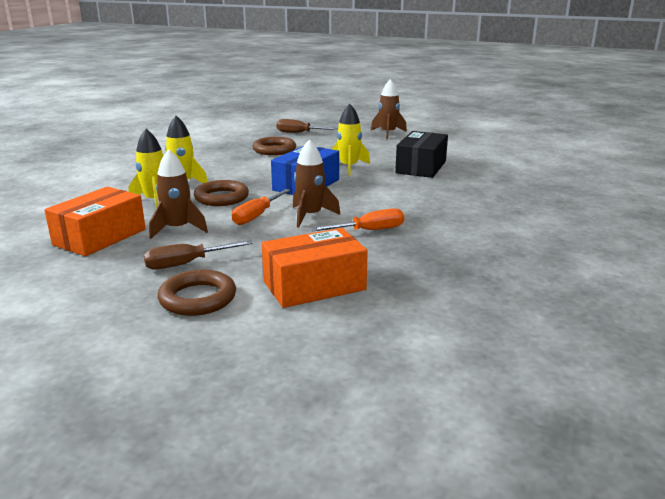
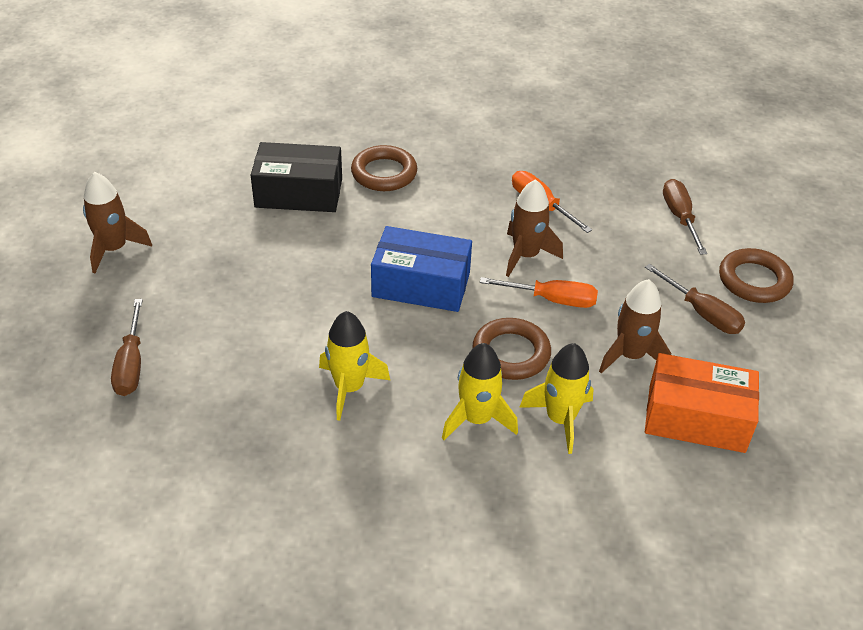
camera: 110 degrees left, 20 degrees up
brown ring [252,137,296,155] -> brown ring moved to [351,145,417,191]
orange box [262,228,368,308] -> brown screwdriver [663,179,707,255]
yellow rocket [332,104,370,176] -> yellow rocket moved to [319,311,390,421]

